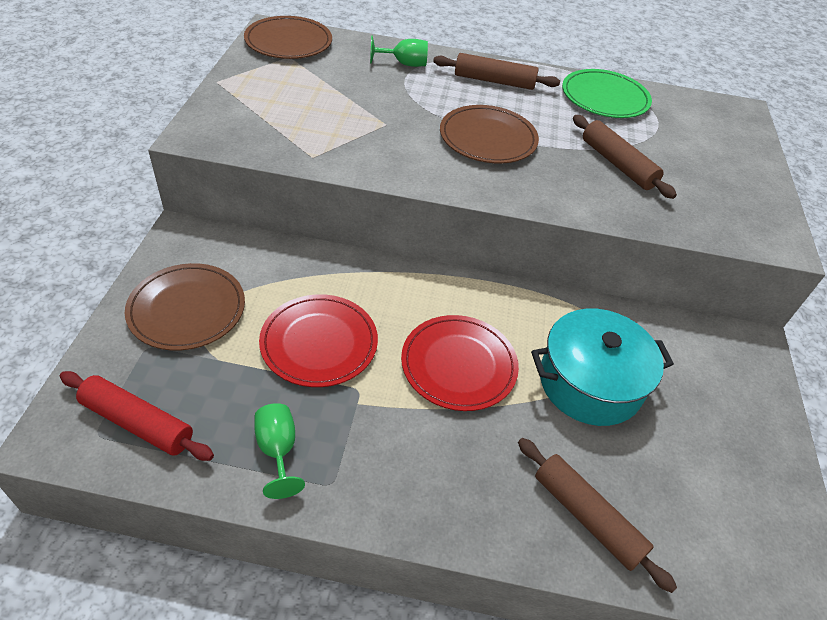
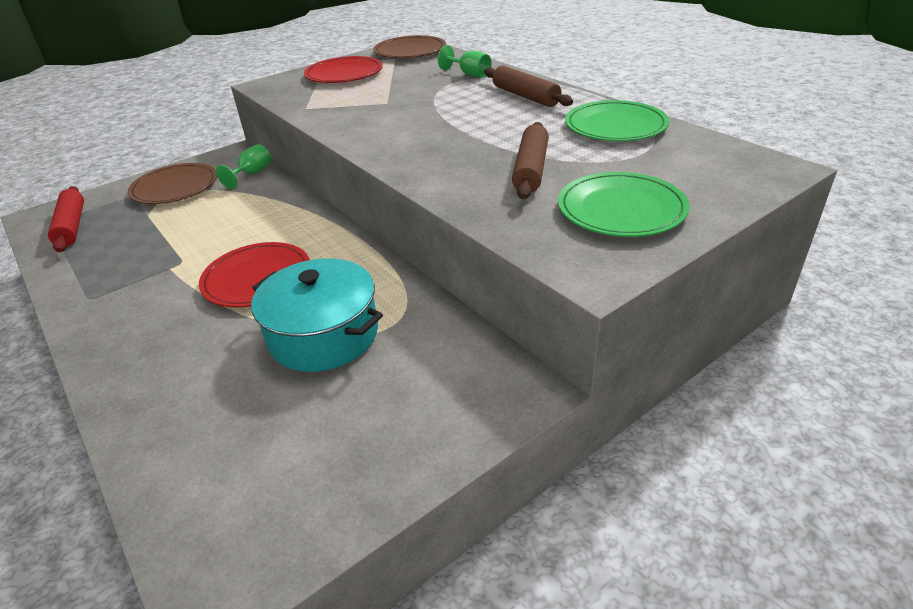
camera: 50 degrees right, 10 degrees down
green goblet [254,403,305,499] -> green goblet moved to [216,144,271,189]
red plate [259,294,378,387] -> red plate moved to [304,56,383,83]
brown plate [440,105,539,164] -> none
brown rolling pin [518,438,677,593] -> none
none -> green plate [558,172,690,237]

